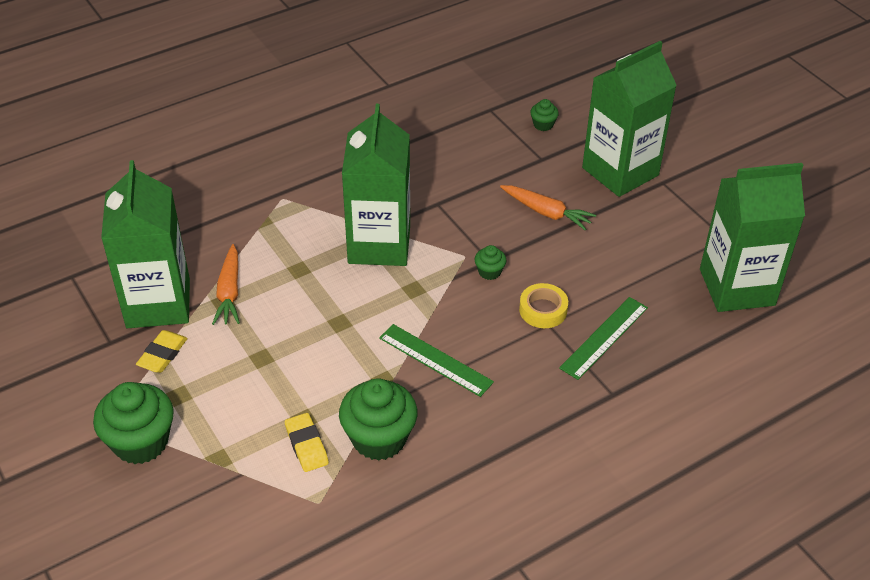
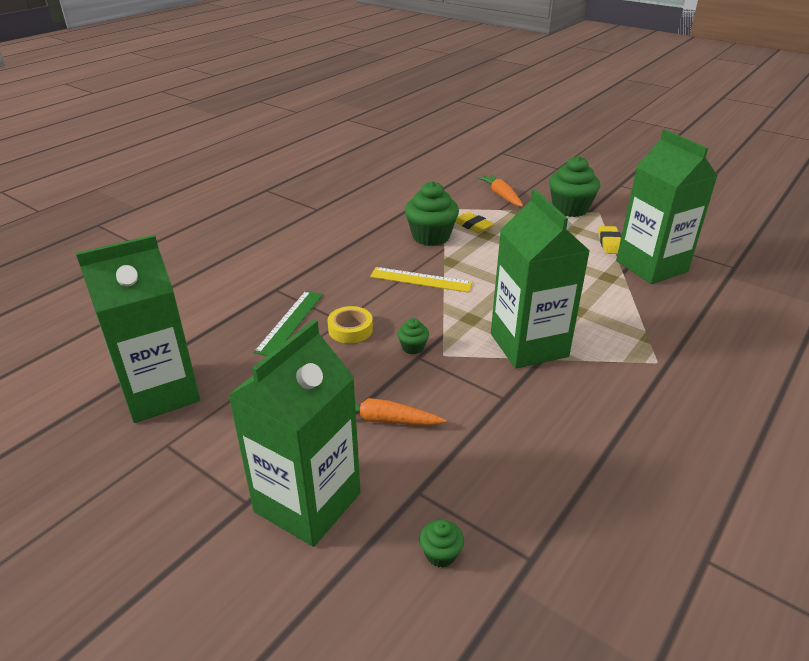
camera: 160 degrees right, 10 degrees down
orange carrot [212,244,240,325] -> orange carrot moved to [477,174,523,207]
green ruler [379,324,494,397] -> yellow ruler [370,267,473,293]

